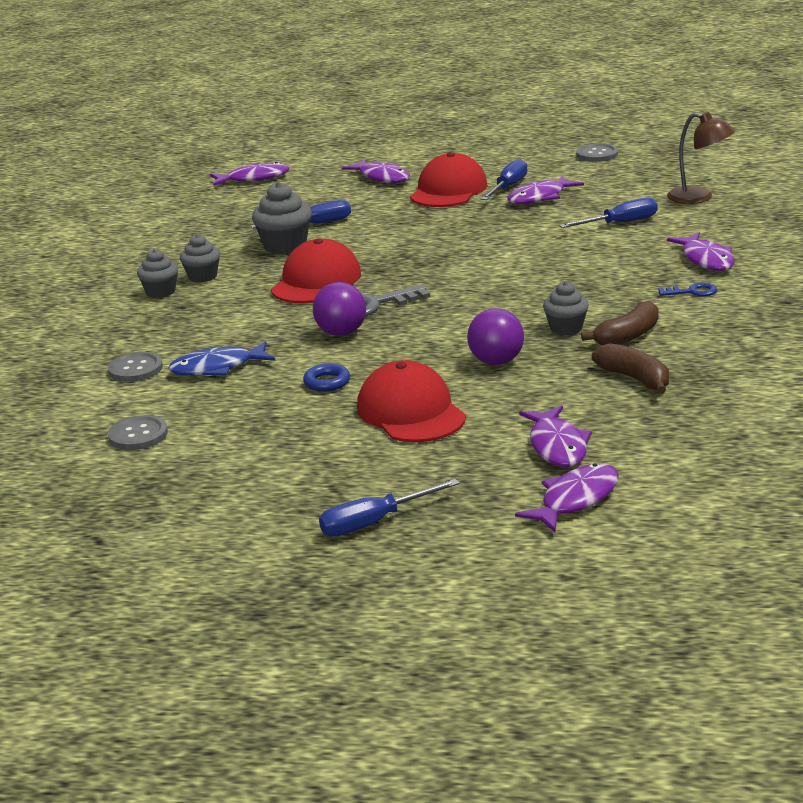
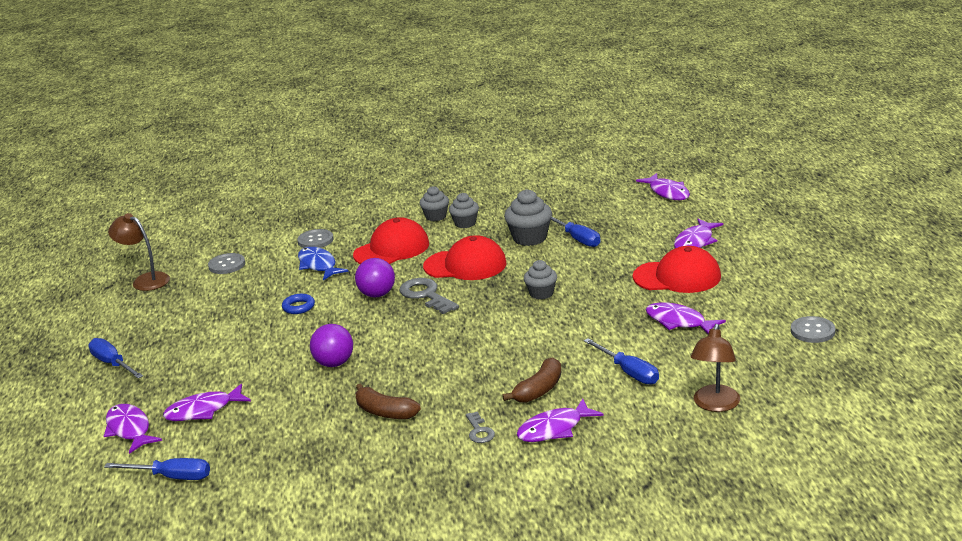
camera: 75 degrees right, 0 degrees up
red cap [357,360,466,442] -> red cap moved to [353,217,429,264]
blue screwdriver [481,159,527,200] -> blue screwdriver moved to [104,458,210,480]
purple fish [515,463,619,532] -> purple fish turned 150 degrees counterclockwise [104,404,162,454]
grey cupcake [543,281,589,335] -> grey cupcake moved to [524,260,557,300]
brown banana [592,343,669,394] -> brown banana moved to [502,357,561,403]
blue key [658,283,717,296] -> grey key [466,411,495,443]
none -> brown lamp [108,213,170,291]

